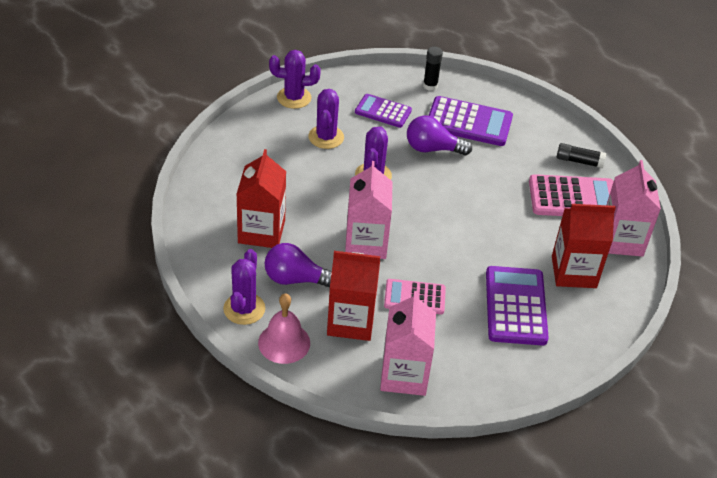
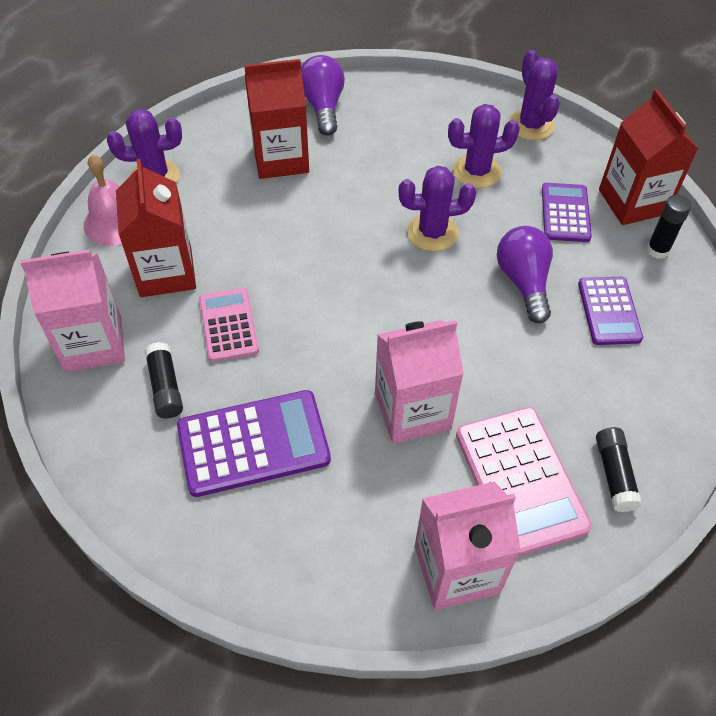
camera: 75 degrees right, 10 degrees up
purple light bulb [265,243,332,288] -> purple light bulb moved to [301,55,345,136]
pink carton [345,161,393,259] -> pink carton moved to [375,320,464,444]
purple calculator [428,96,513,146] -> purple calculator [578,277,643,345], size x0.63
red carton [552,204,616,288] -> red carton moved to [599,89,698,225]
none -> black glue stick [145,342,183,418]

